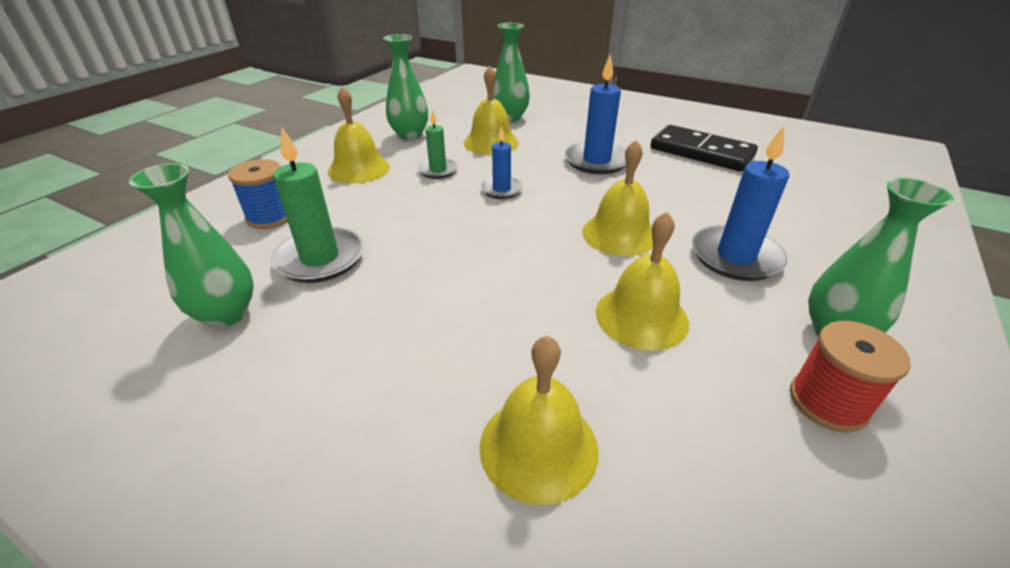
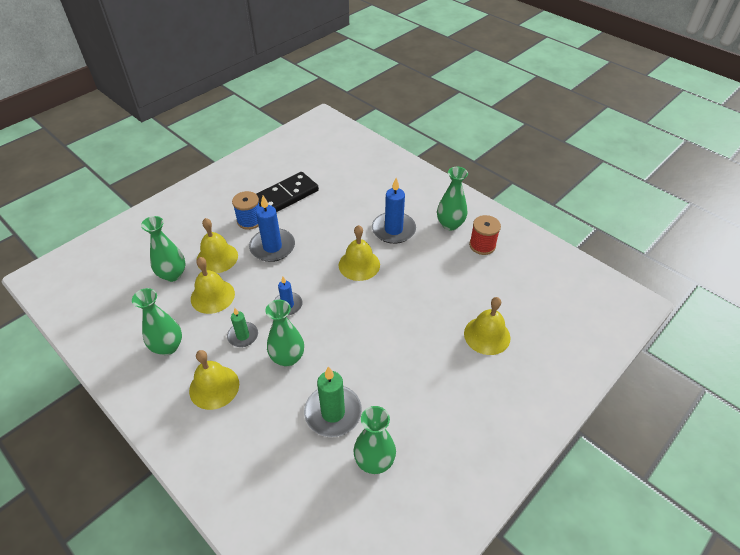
camera: 75 degrees left, 10 degrees up
blue spool [228,159,288,229] -> blue spool moved to [232,191,260,230]
yellow bell [596,212,689,351] -> yellow bell moved to [196,218,238,273]
none -> green vase [266,300,304,367]

